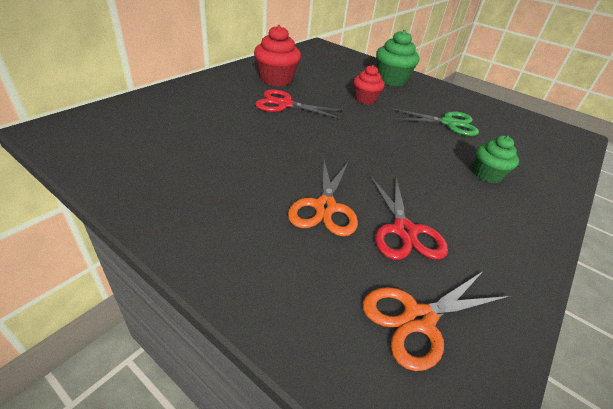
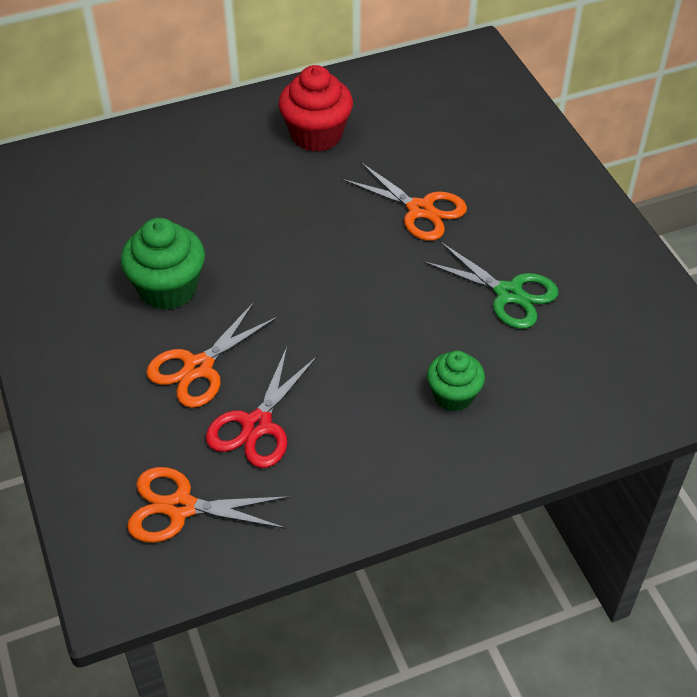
camera: 35 degrees right, 10 degrees up
red scissors [255,89,343,119] -> none
red cupcake [354,65,385,104] -> orange scissors [342,162,467,241]
green cupcake [376,30,419,86] -> green cupcake moved to [120,218,205,310]

